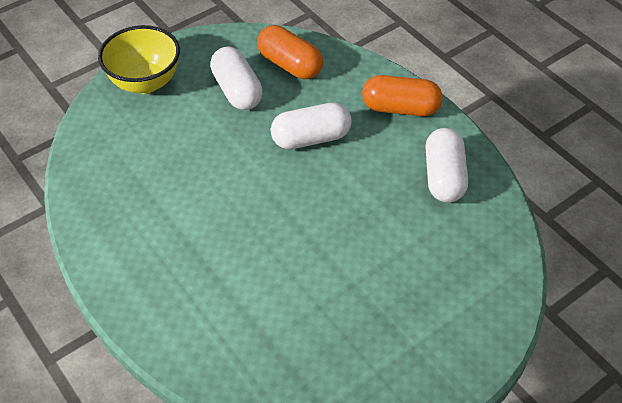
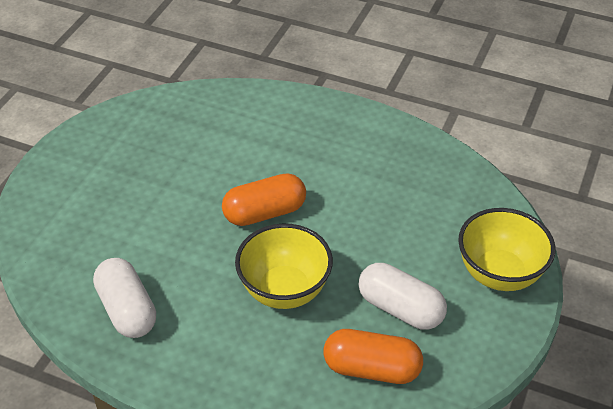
camera: 150 degrees right, 5 degrees down
white capsule [271,103,352,149] -> yellow bowl [235,224,333,309]
orange capsule [362,75,443,116] -> orange capsule moved to [222,173,306,226]

